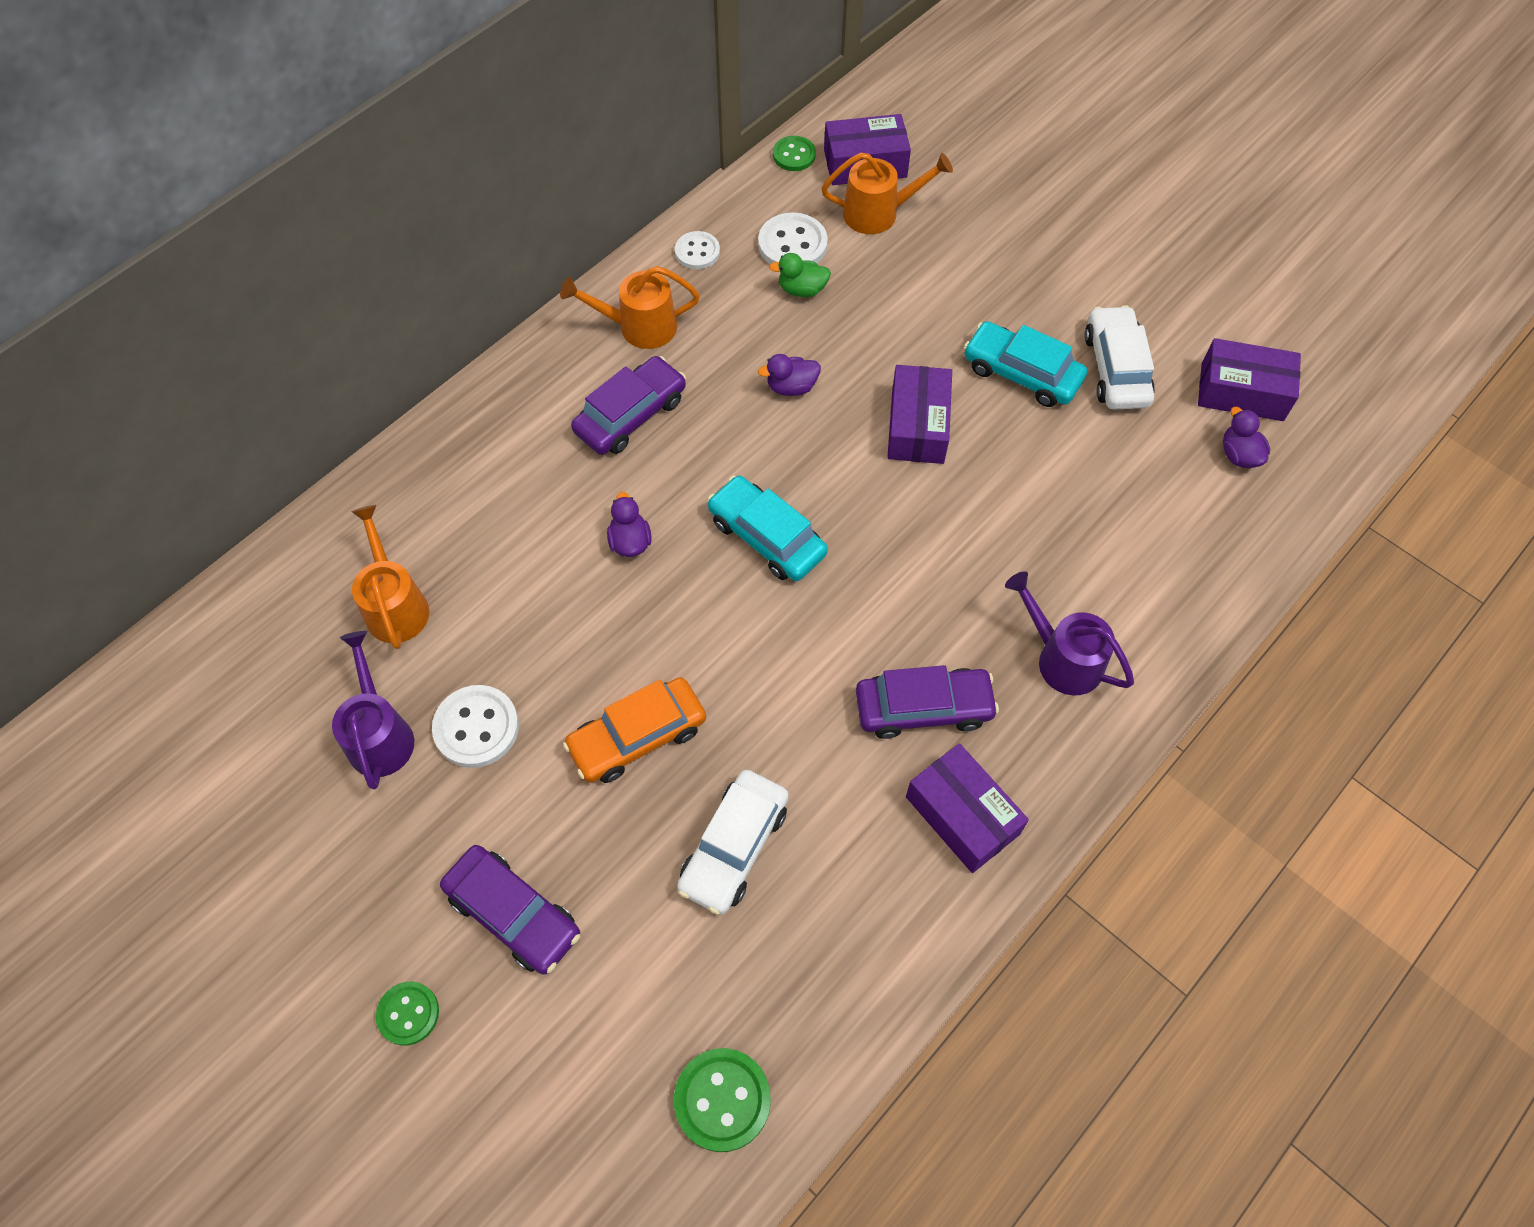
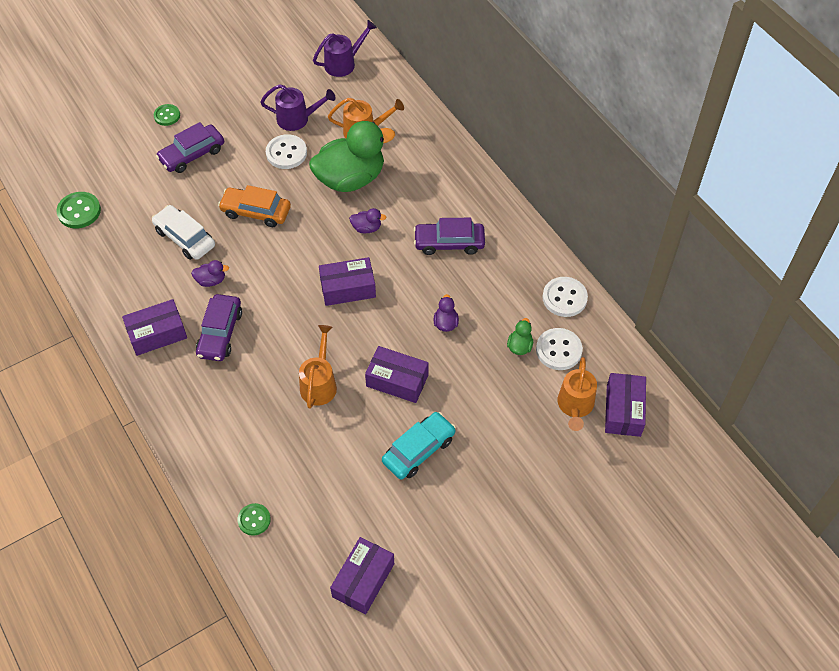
camera: 105 degrees right, 5 degrees down
orange watering can [560,266,700,349] -> orange watering can moved to [299,325,337,409]
orange car [563,677,706,783] -> orange car turned 60 degrees counterclockwise [218,185,291,227]
purple car [571,356,686,455] -> purple car turned 120 degrees clockwise [414,218,485,255]
white button [675,231,720,269] -> white button [543,277,588,317], size x1.54
turquoise car [707,476,828,581] -> purple box [319,257,376,306]
green button [773,136,816,171] -> green button moved to [237,503,271,536]
purple watering can [1005,571,1134,696] -> purple watering can moved to [313,20,377,77]
white car [1084,305,1155,410] -> none
purple duck [1223,407,1270,468] -> purple duck moved to [191,260,229,287]
none -> green duck [309,121,395,192]

